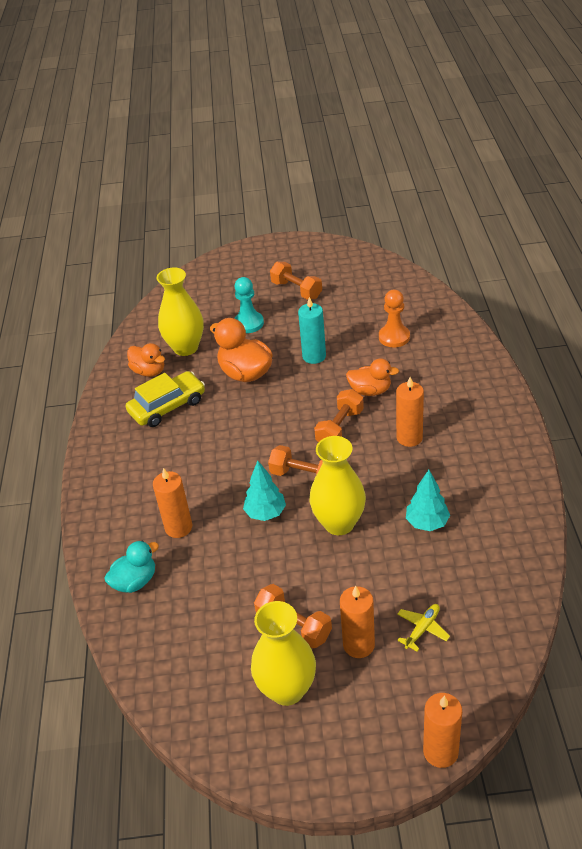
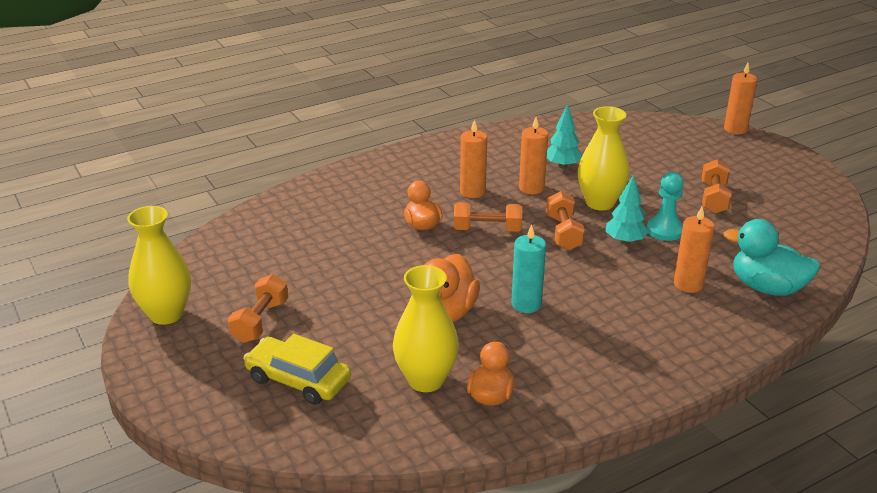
camera: 120 degrees left, 10 degrees down
turquoise duck [104,541,159,593] -> turquoise duck [723,219,821,296], size x1.52
yellow car [126,371,205,427] -> yellow car moved to [243,334,351,405]
turquoise pawn [234,277,264,333] -> turquoise pawn moved to [647,172,684,241]
yellow vase [251,601,316,706] -> yellow vase moved to [127,206,191,325]
turquoise candle [298,297,326,364] -> turquoise candle moved to [511,224,546,313]
orange candle [340,586,375,658] -> orange candle moved to [519,117,548,194]
orange pawn [379,289,410,347] -> none
yellow plane [397,604,450,652] -> none

